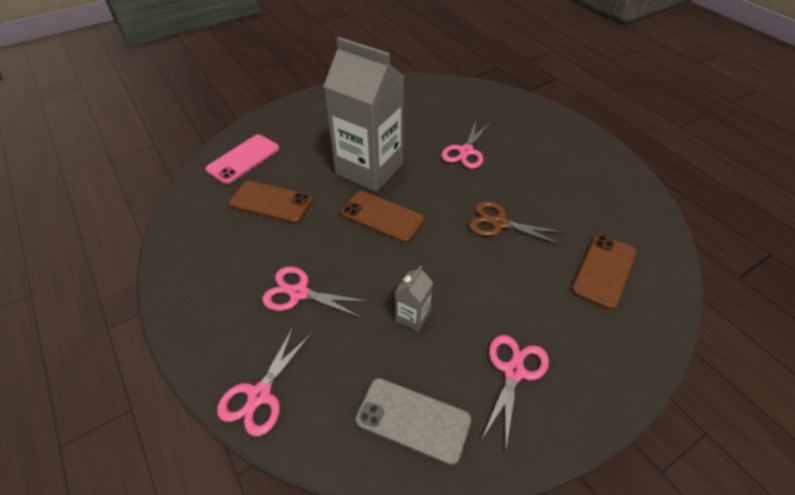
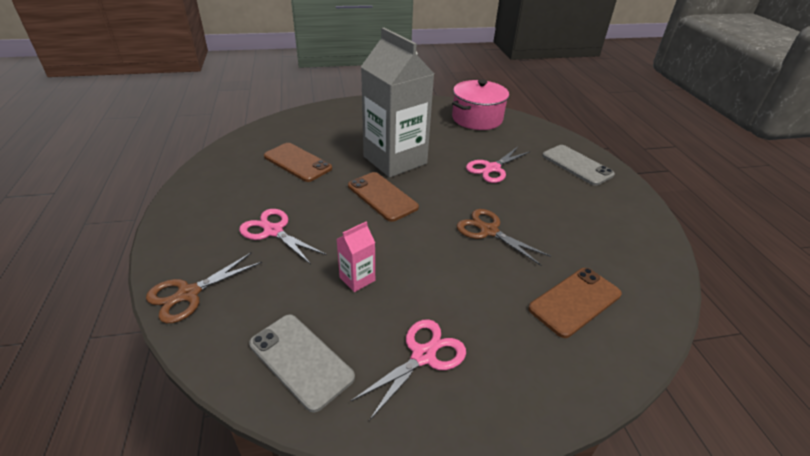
camera: 20 degrees right, 10 degrees down
pink phone [205,135,280,184] -> none
pink scissors [217,325,312,436] -> brown scissors [146,252,262,323]
grey carton [395,266,433,332] -> pink carton [337,221,375,292]
none -> pink pot [452,79,509,130]
none -> grey phone [542,145,615,186]

